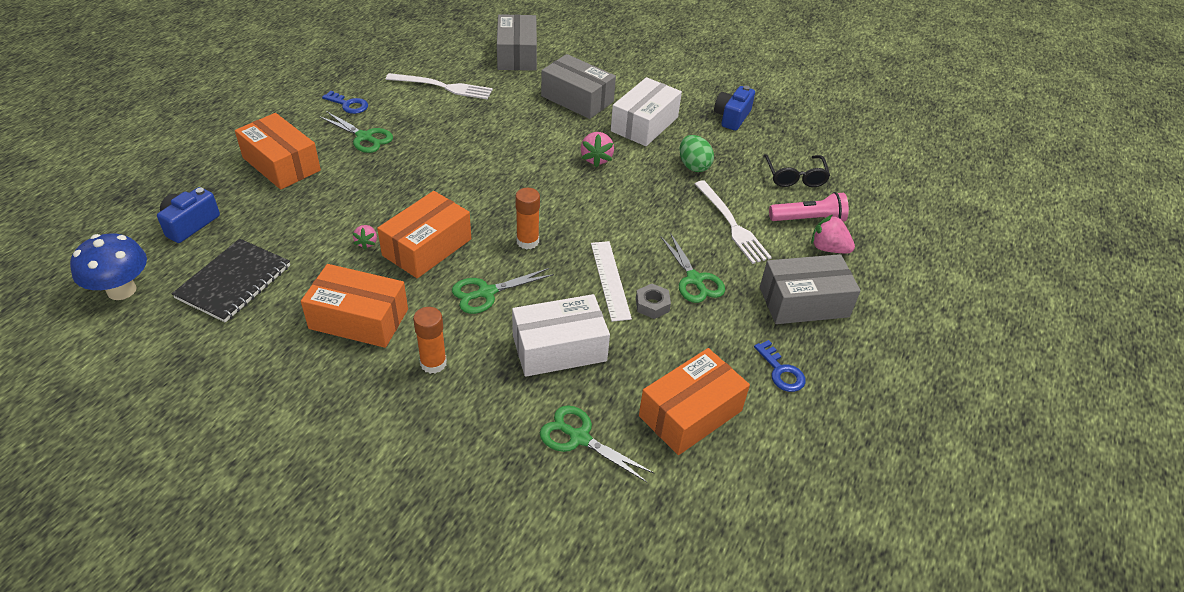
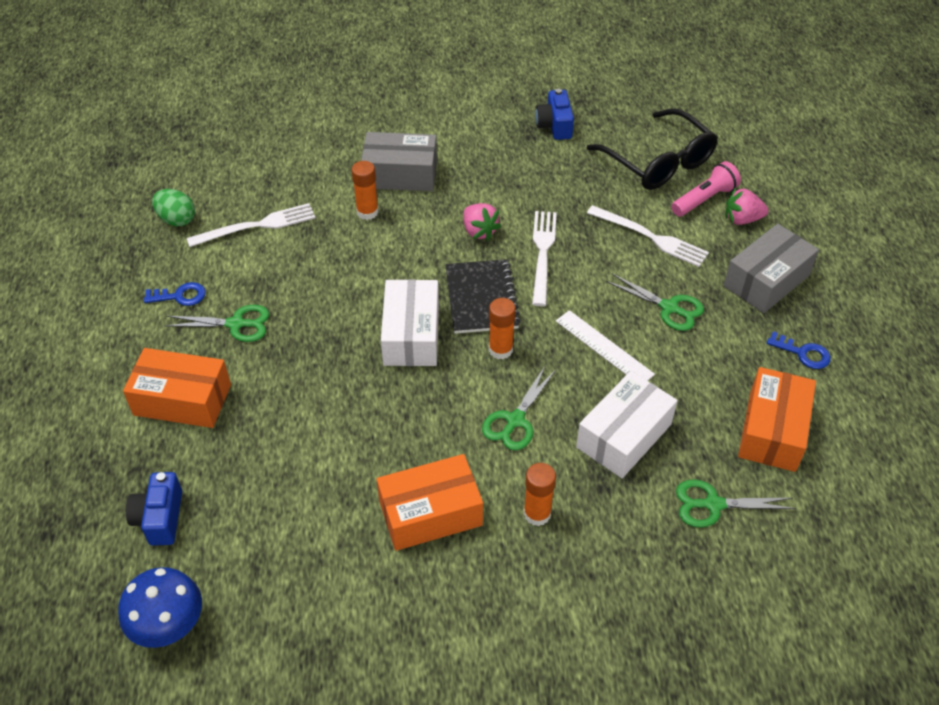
camera: 30 degrees left, 5 degrees up
black notebook [172,239,290,322] -> black notebook moved to [445,259,521,334]
pink strawberry [353,225,377,249] -> none
orange box [377,191,471,278] -> none
grey box [497,14,537,71] -> none
white box [611,77,682,146] -> white box moved to [381,279,439,366]
grey nut [636,284,671,319] -> none
green egg [679,135,714,172] -> green egg moved to [152,189,195,226]
black glasses [763,154,830,187] -> black glasses [587,108,718,190], size x1.69
none -> orange glue stick [351,161,379,220]
none -> white fork [532,211,557,306]

